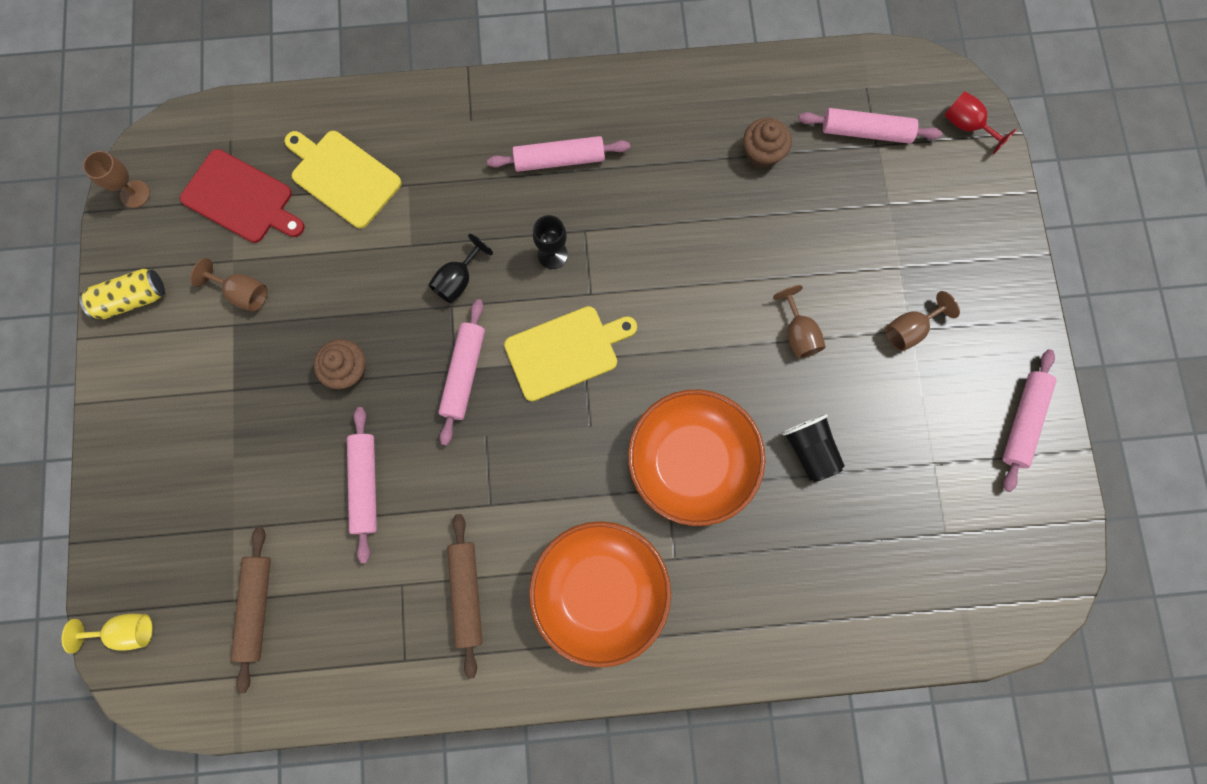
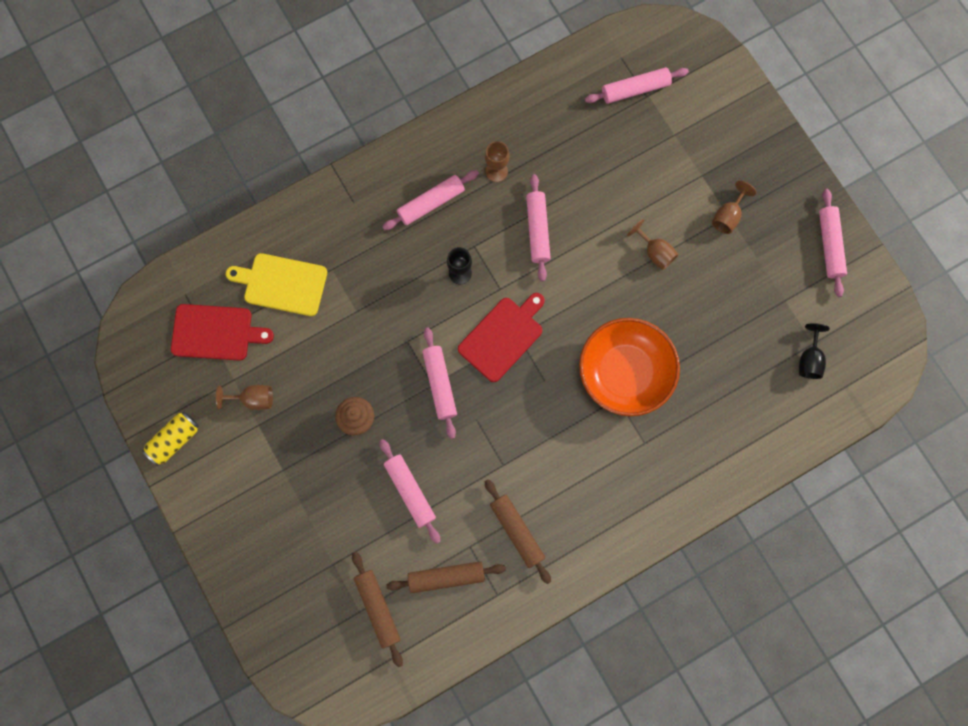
camera: 25 degrees left, 0 degrees up
yellow goblet [62,614,153,654] -> none
brown goblet [83,151,150,208] -> brown goblet moved to [485,141,510,182]
black goblet [428,234,493,303] -> black goblet moved to [799,323,830,379]
yellow cutting board [504,306,637,401] -> red cutting board [458,293,545,382]
orange bowl [529,521,671,668] -> none
brown cupcake [743,118,792,168] -> none
black cup [782,414,844,482] -> none
red goblet [945,91,1016,154] -> none
none -> brown rolling pin [386,561,506,593]
none -> pink rolling pin [526,174,551,282]

